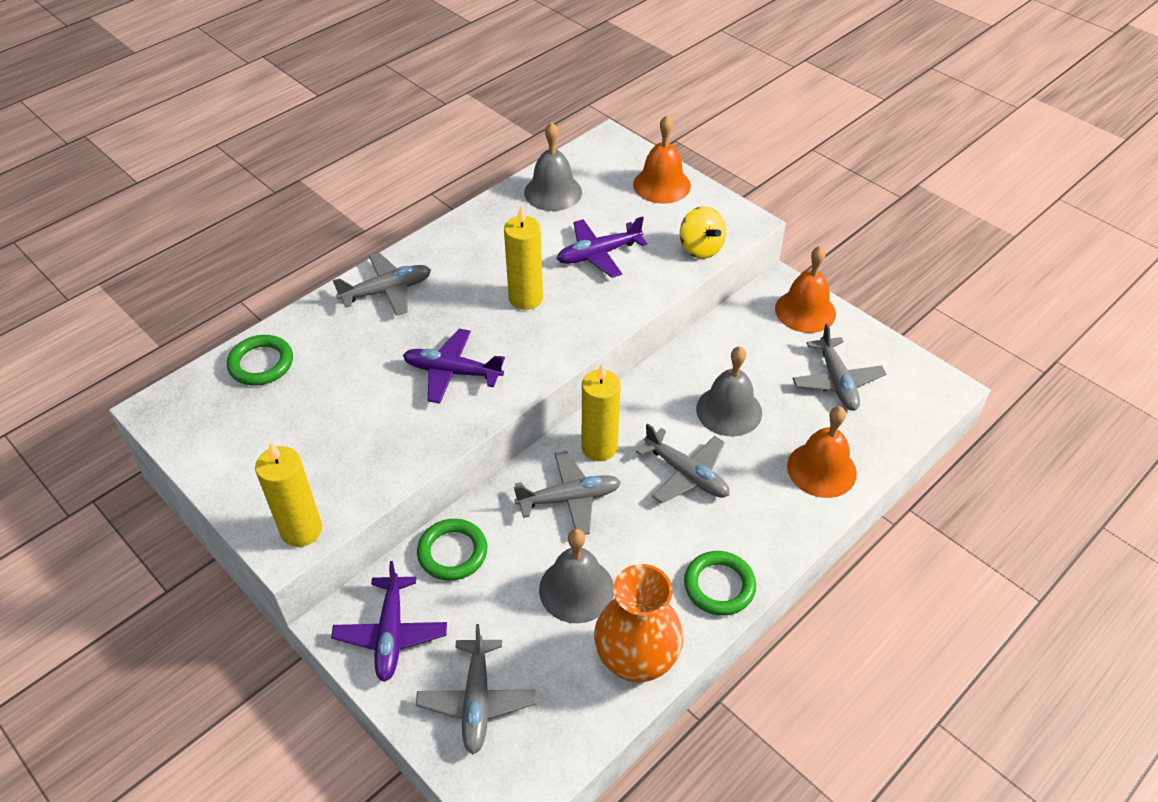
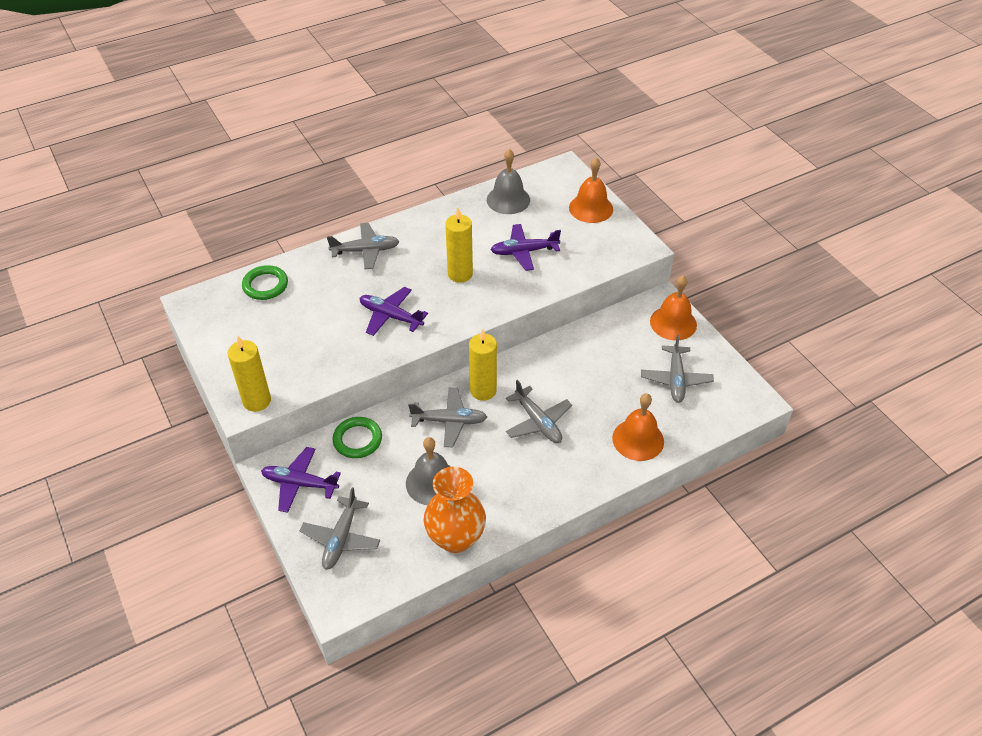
camera: 15 degrees right, 0 degrees up
purple plane [331,561,447,682] -> purple plane turned 90 degrees clockwise [261,447,341,513]
yellow spinning top [680,206,726,259] -> none
green ring [684,551,756,616] -> none
grey bell [696,346,762,436] -> none

